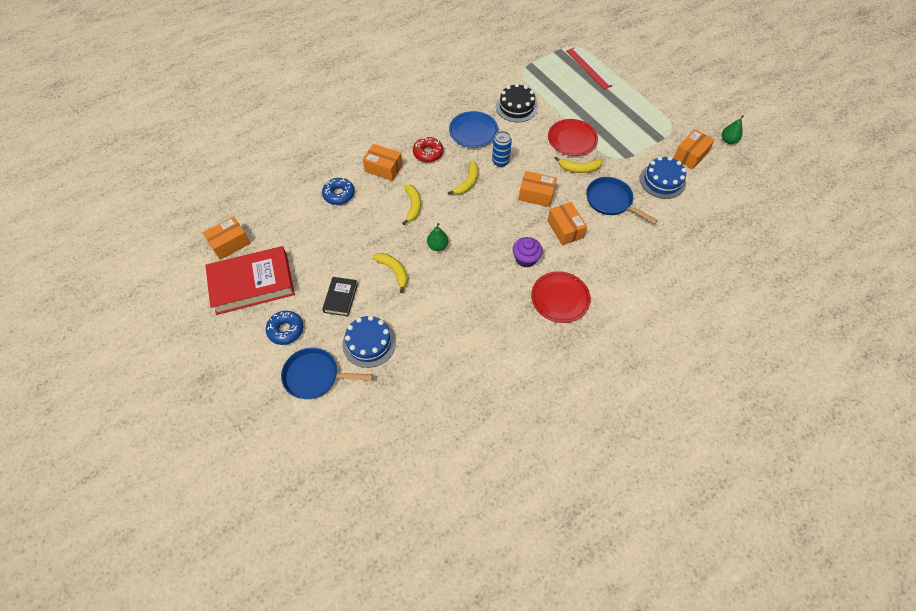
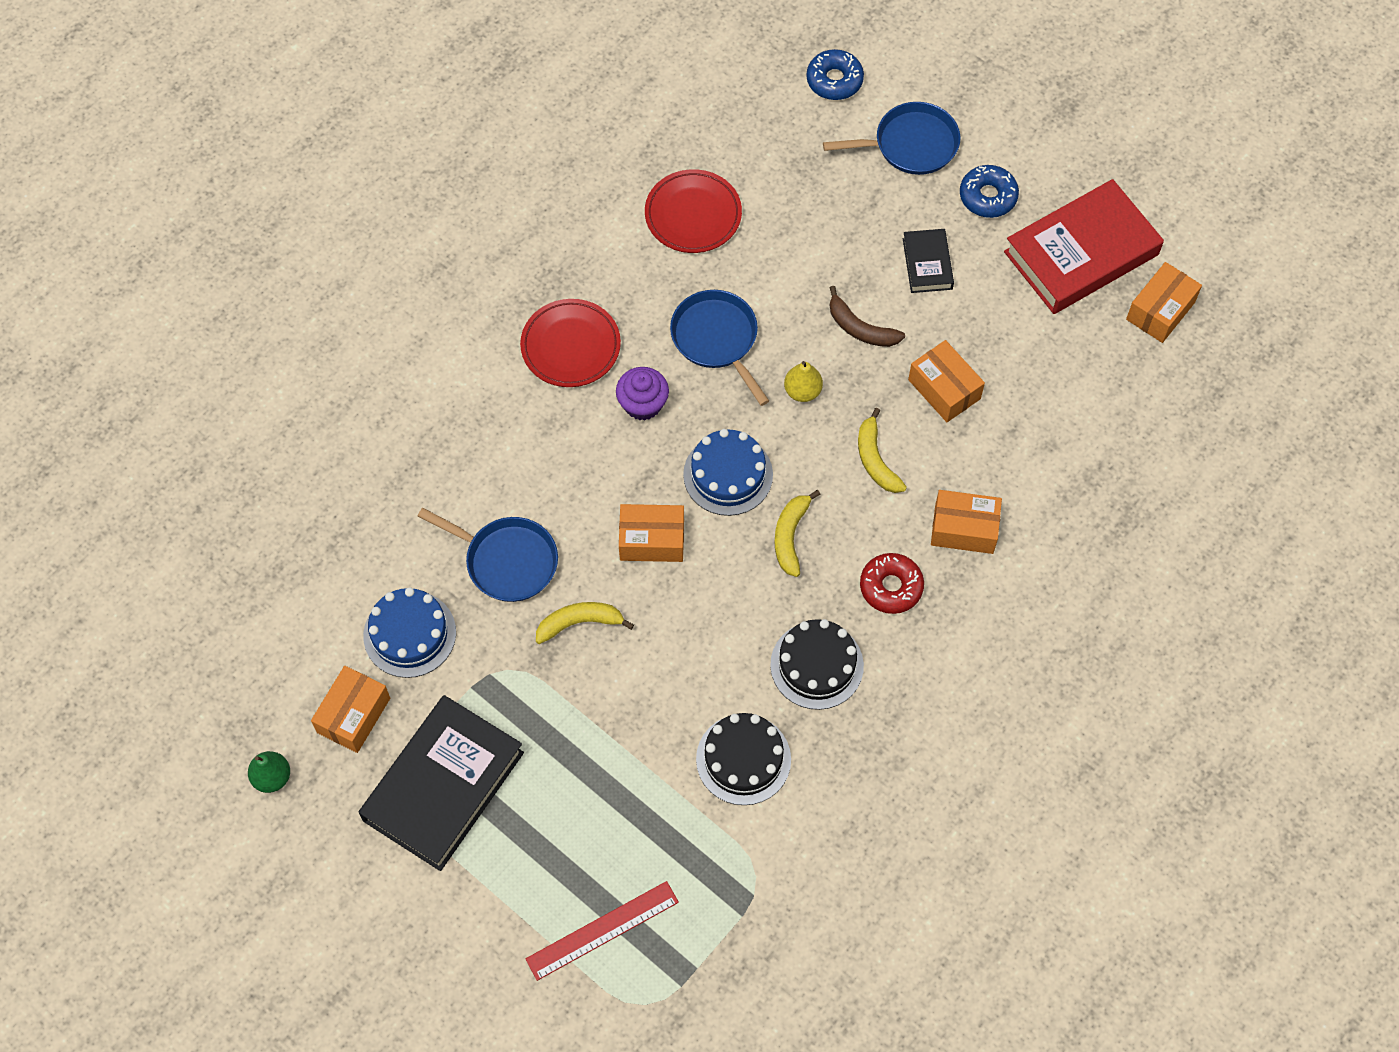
camera: 165 degrees right, 5 degrees up
blue donut [322,178,355,205] -> blue donut moved to [806,49,864,100]
blue cake [342,316,396,368] -> blue cake moved to [683,429,773,516]
yellow banana [372,253,408,293] -> brown banana [830,286,905,347]
green pear [427,223,448,251] -> yellow pear [784,361,823,402]
blue plate [449,111,498,148] -> black cake [770,619,864,710]
blue can [492,131,512,167] -> none
orange box [547,202,587,245] -> orange box moved to [908,340,985,422]
red plate [548,119,598,156] -> red plate moved to [645,169,742,253]
red ruler [566,48,612,89] -> red ruler turned 75 degrees counterclockwise [526,881,679,981]
none -> black book [359,695,524,871]
none -> blue pan [670,290,769,406]

